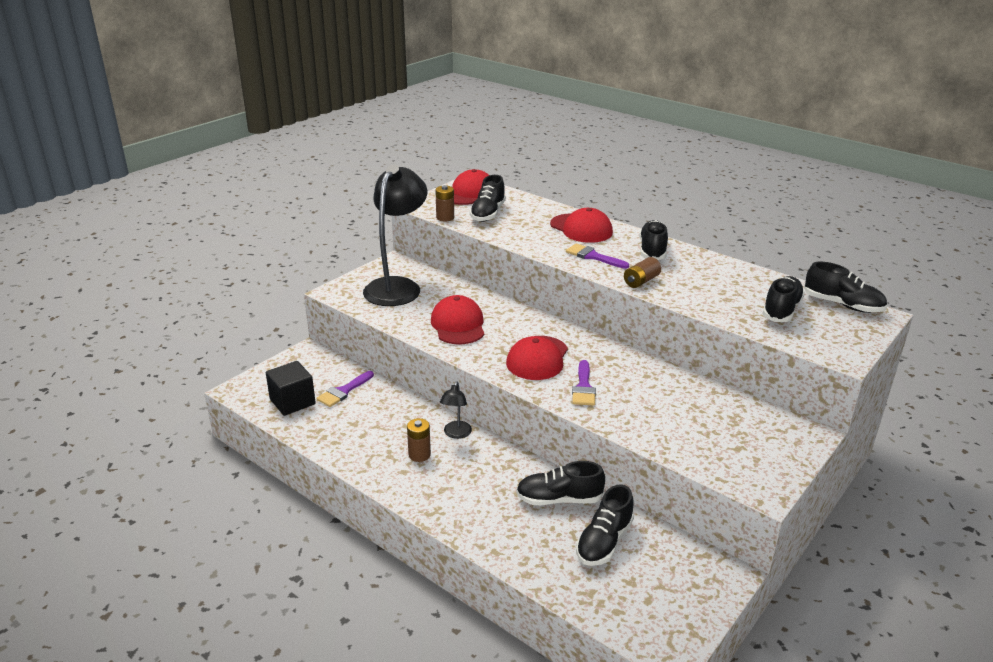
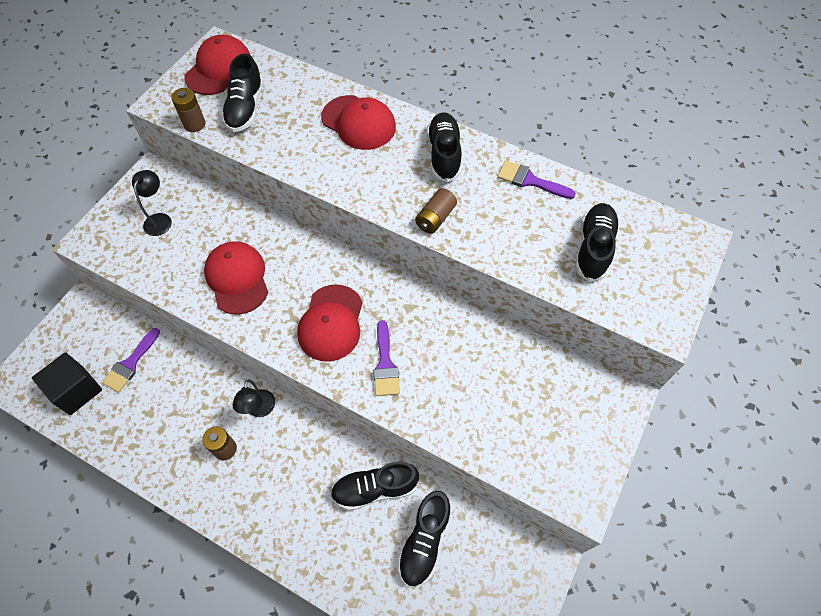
camera: 10 degrees left, 30 degrees up
black lamp [363,165,427,306] -> black lamp [132,170,172,236], size x0.43
purple brush [566,243,629,269] -> purple brush moved to [497,161,576,199]
black shoe [804,262,887,313] -> none

